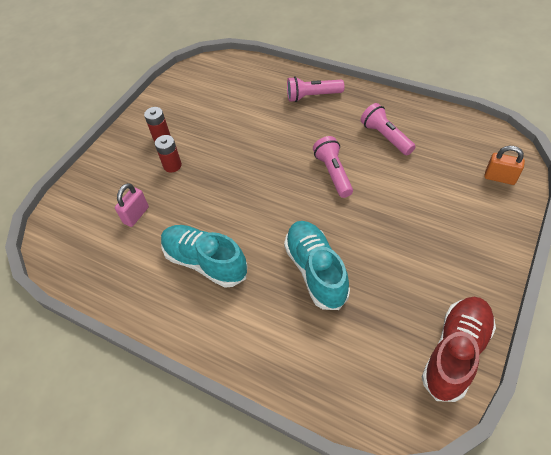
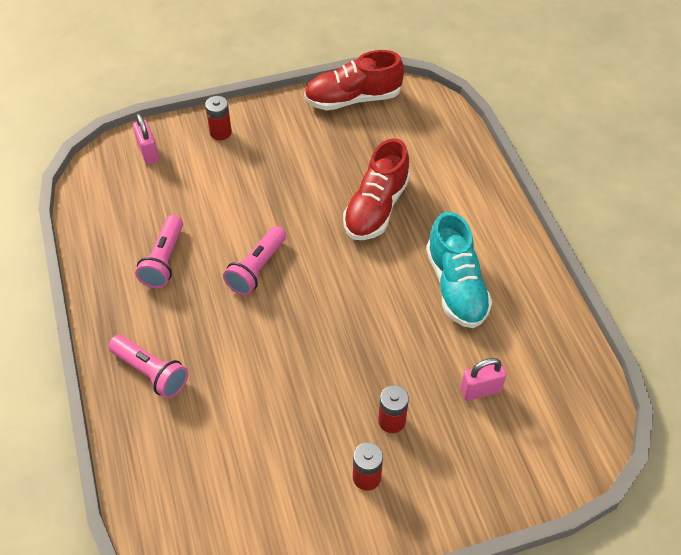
camera: 140 degrees left, 0 degrees up
turquoise shoe [284,221,350,310] -> red shoe [343,138,410,240]
orange padlock [484,146,525,185] -> pink padlock [133,114,159,165]
none -> red battery [205,96,232,140]

